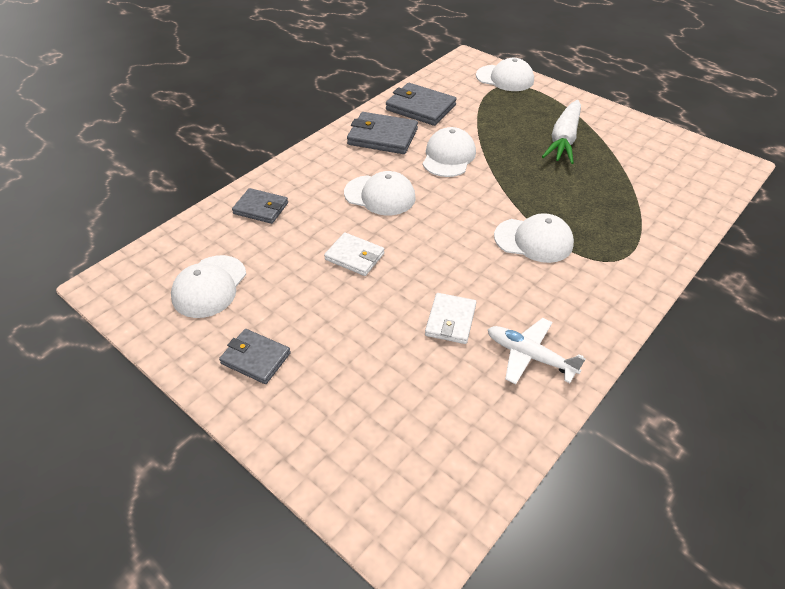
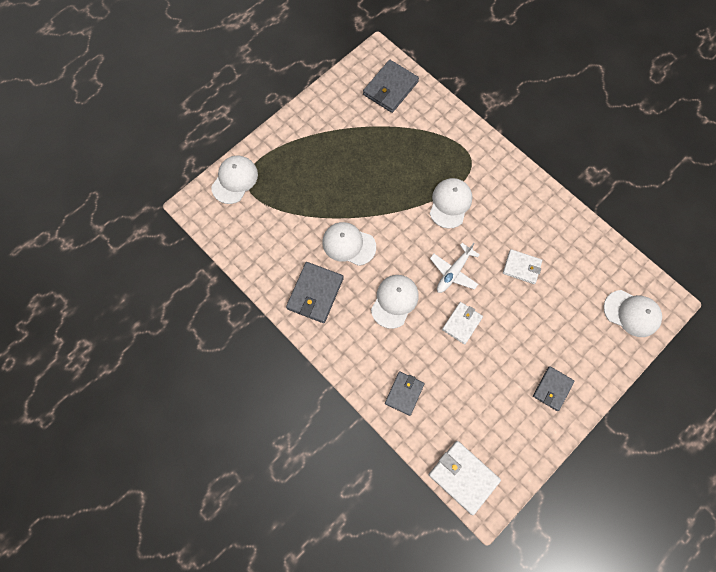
camera: 85 degrees left, 25 degrees up
white cap [171,255,246,318] -> white cap moved to [604,290,662,337]
grey wallet [386,83,457,126] -> grey wallet moved to [363,60,419,113]
white plane [488,318,586,384] -> white plane moved to [430,243,480,293]
white carrot [542,100,581,164] -> none
none -> white wallet [429,441,501,515]

